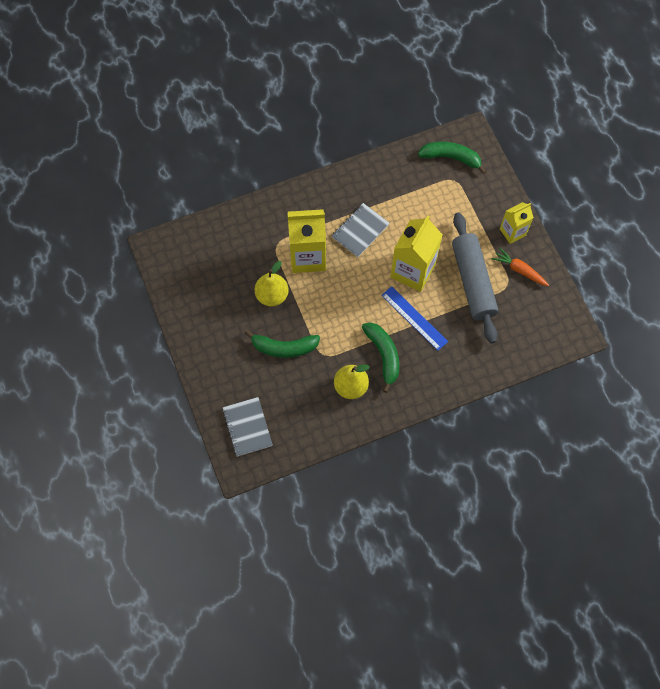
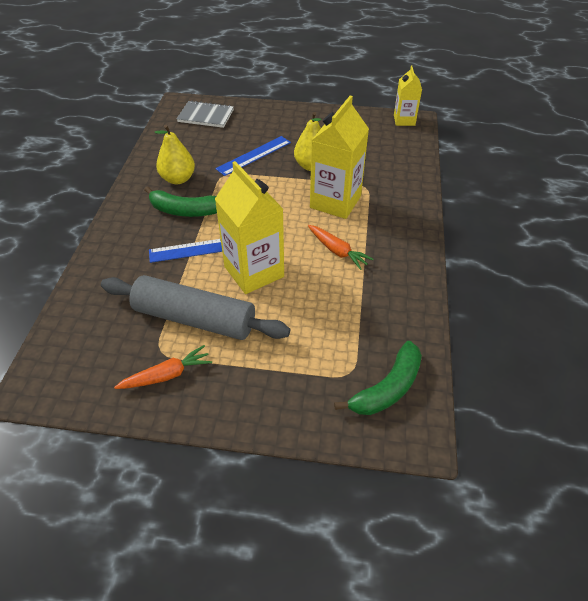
camera: 120 degrees right, 20 degrees down
green banana [245,330,320,358] -> blue ruler [216,136,291,176]
grey notebook [332,203,389,257] -> orange carrot [308,225,373,270]
yellow carton [500,202,534,244] -> yellow carton moved to [394,66,422,126]

